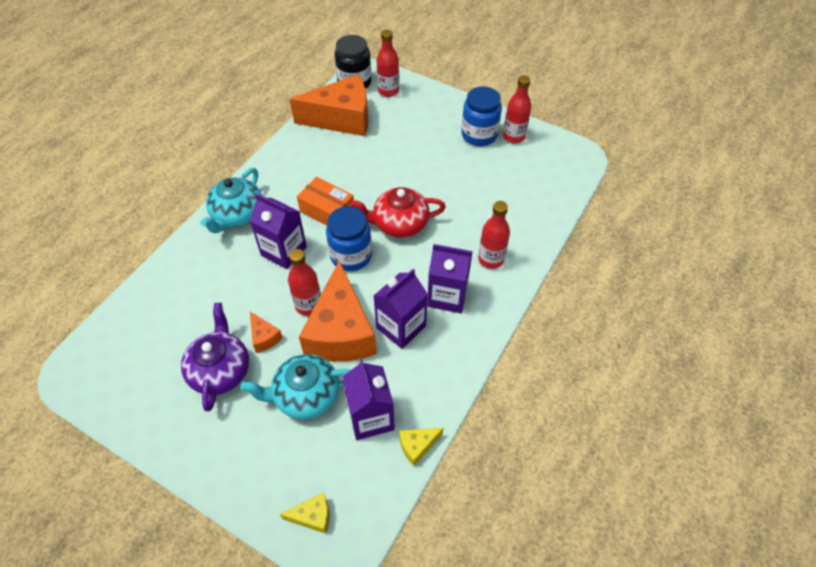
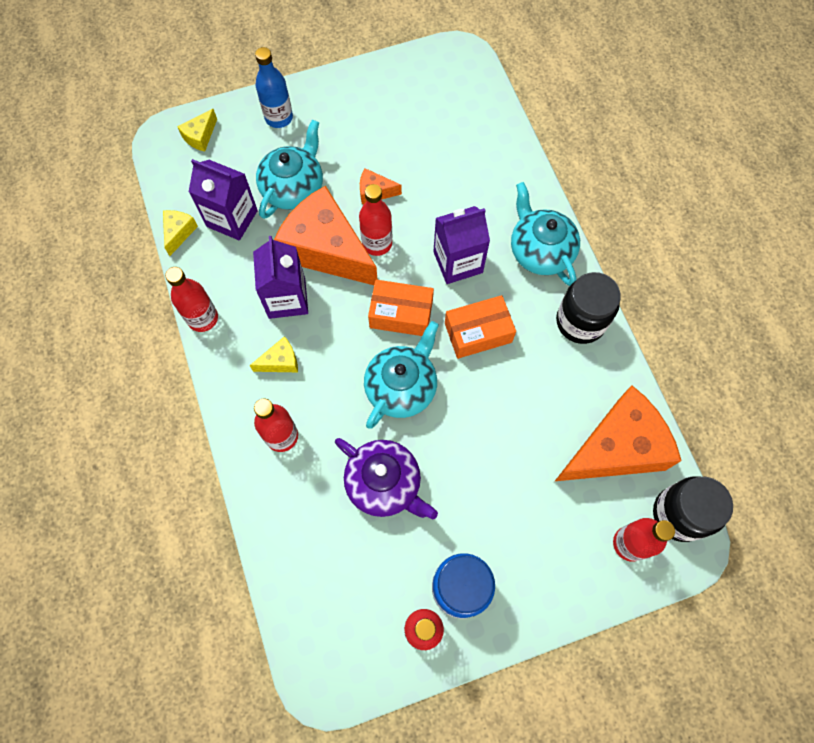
camera: 130 degrees right, 15 degrees up
purple teapot [181,303,249,412] -> purple teapot moved to [335,438,438,519]
orange cheese [290,74,368,136] -> orange cheese turned 150 degrees counterclockwise [555,385,682,481]
blue jar [326,206,372,271] -> orange box [368,280,434,336]
red teapot [350,187,446,238] -> turquoise teapot [364,321,439,429]
purple carton [427,244,473,313] -> yellow cheese [249,336,298,372]
none -> red bottle [165,267,218,332]
none -> blue bottle [255,47,293,128]
none -> black jar [556,272,621,344]

